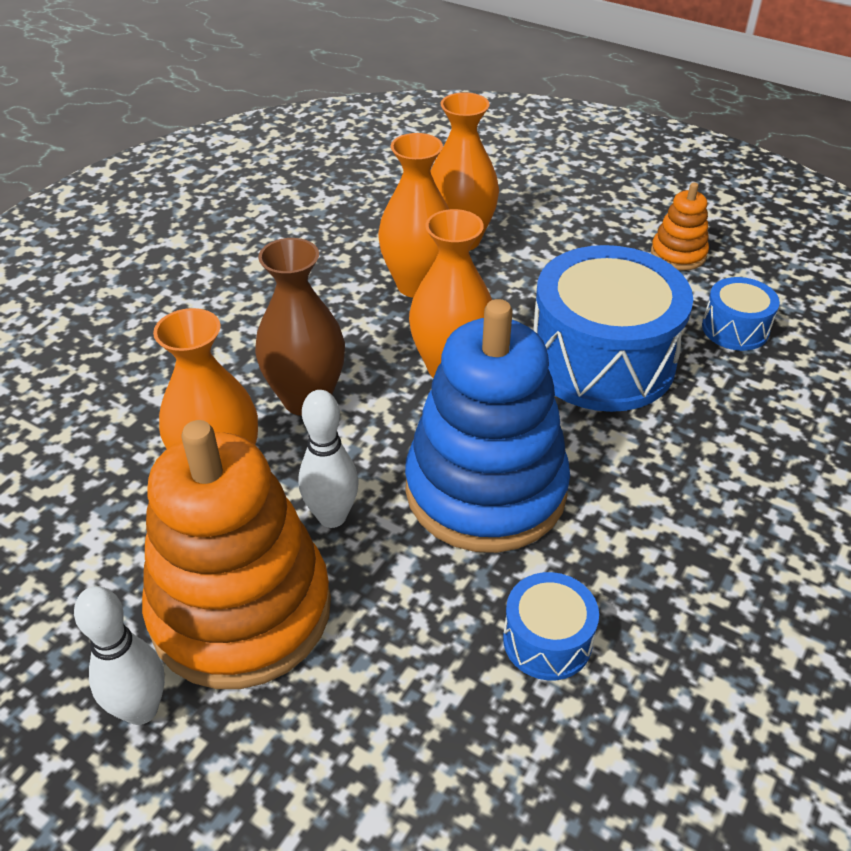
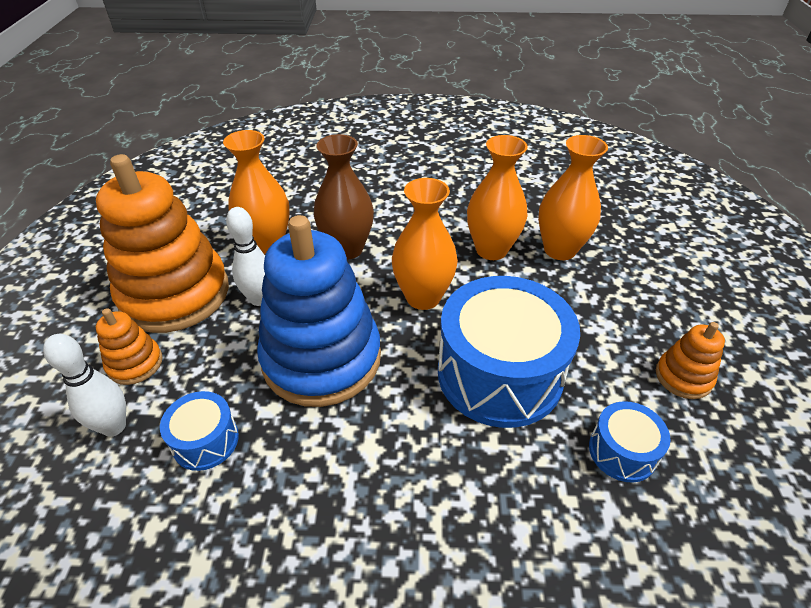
camera: 60 degrees right, 0 degrees up
white bowling pin [74,586,165,725] -> white bowling pin moved to [43,334,126,437]
none -> orange stacking toy [96,308,163,385]

